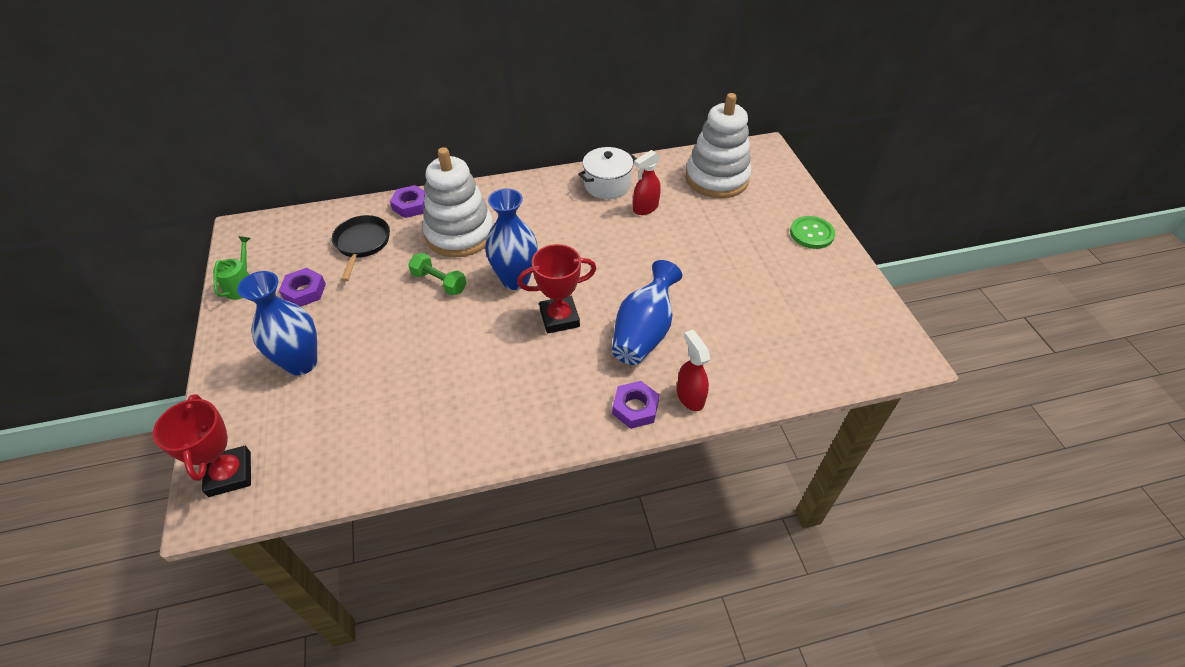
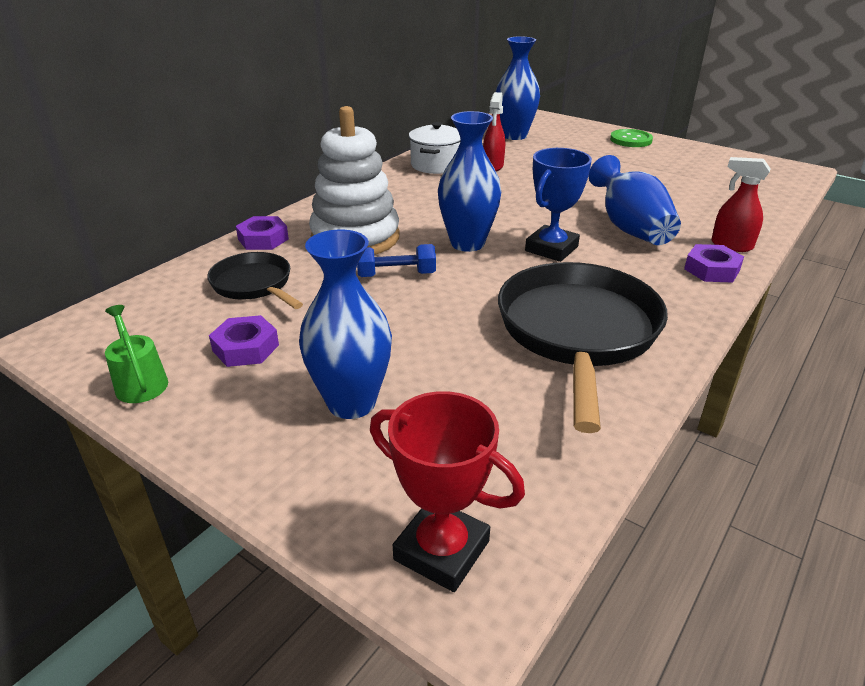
camera: 40 degrees left, 15 degrees down
green dumbbell [408,253,467,296] -> blue dumbbell [357,244,436,277]
red trophy [517,244,596,334] -> blue trophy [525,148,592,262]
white stacking toy [686,93,752,198] -> blue vase [496,36,540,140]
none -> black pan [498,262,668,433]

